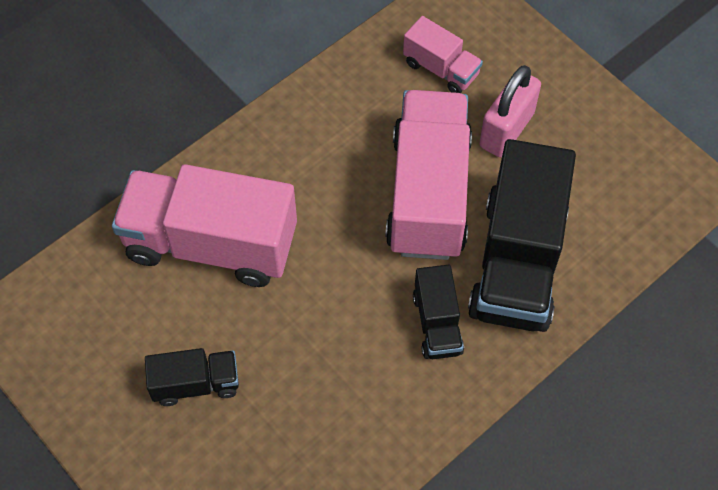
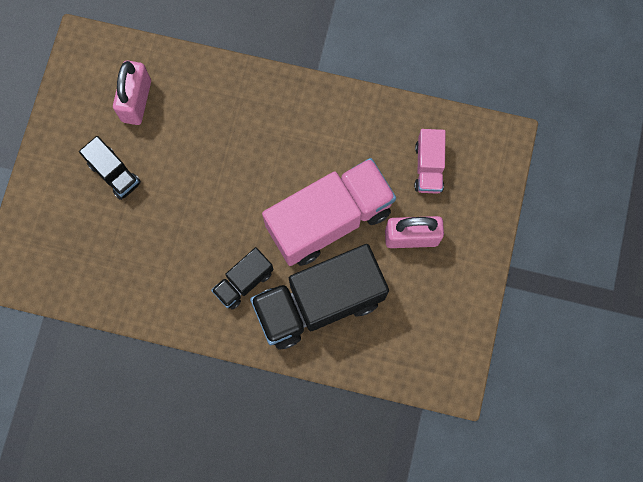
camera: 55 degrees right, 15 degrees up
pink truck [112,164,297,287] -> none
none -> pink padlock [113,61,151,125]

